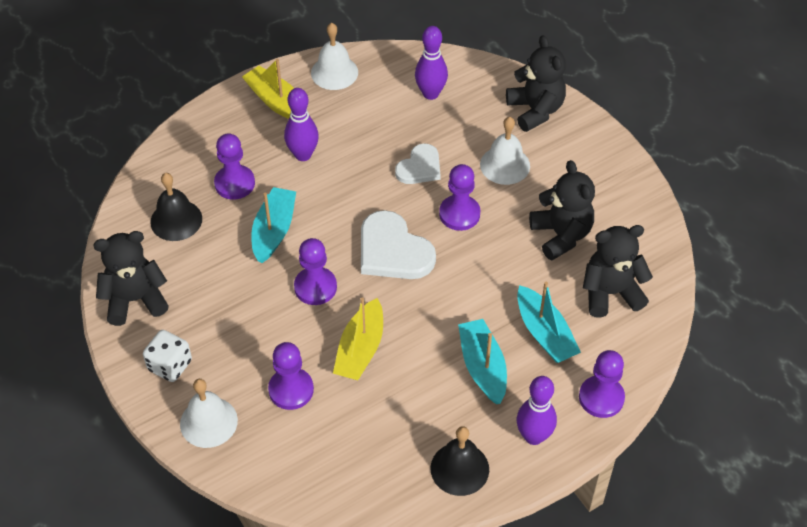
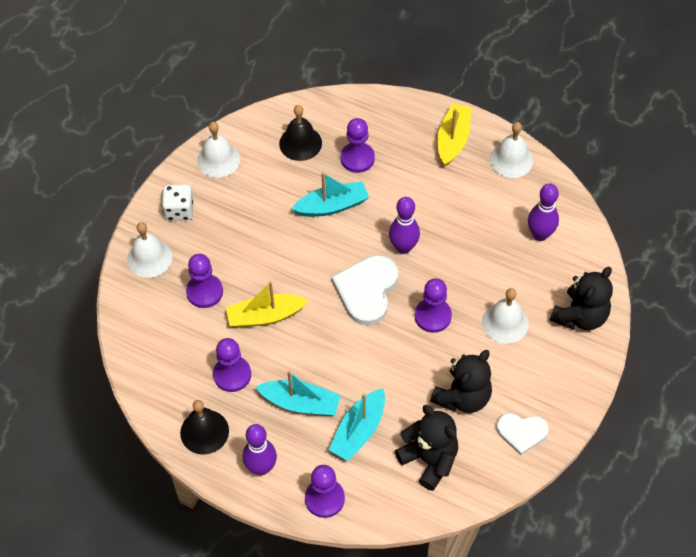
camera: 60 degrees right, 5 degrees up
black teddy bear [93,231,169,326] -> white bell [197,122,240,178]
purple bowling pin [284,88,319,161] -> purple bowling pin moved to [389,197,420,254]
purple pawn [294,238,337,305] -> purple pawn moved to [213,338,251,392]
white heart [395,143,441,184] -> white heart moved to [496,413,549,456]
turquoise boat [458,319,507,404] -> turquoise boat turned 60 degrees clockwise [256,370,341,416]

